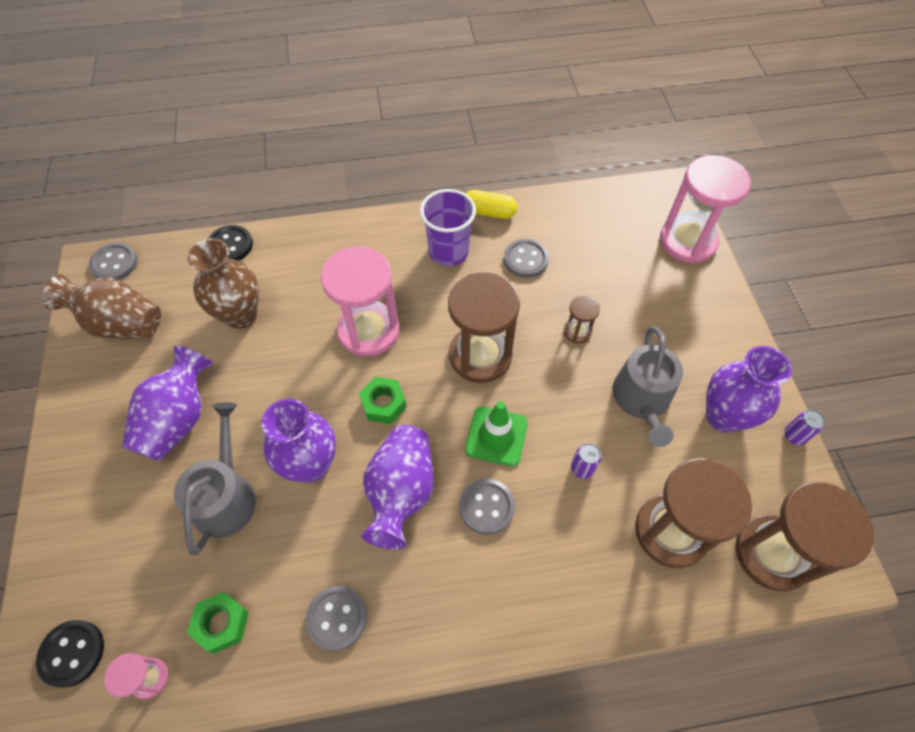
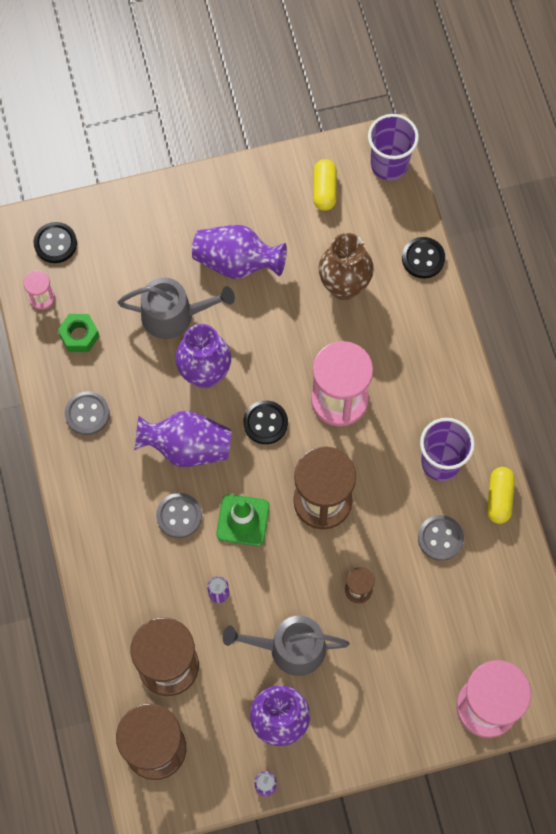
camera: 85 degrees right, 10 degrees up
brown vase [43,274,161,339] -> yellow capsule [313,159,337,211]
grey button [89,243,138,280] -> purple cup [368,114,419,180]
green nut [359,377,407,424] -> black button [244,400,288,444]

